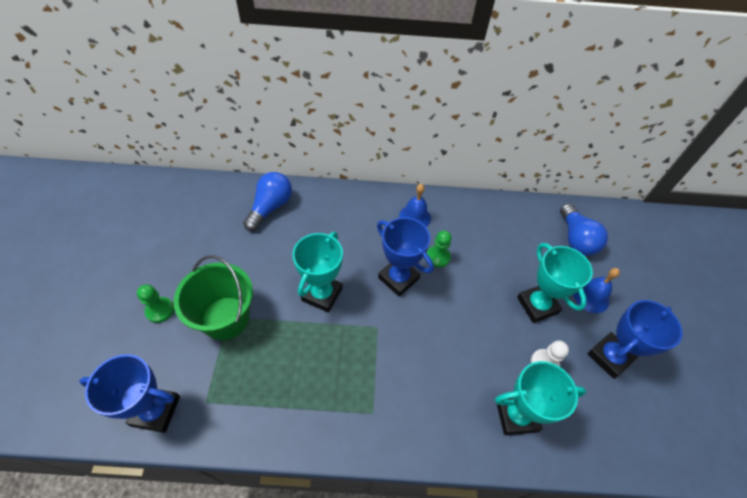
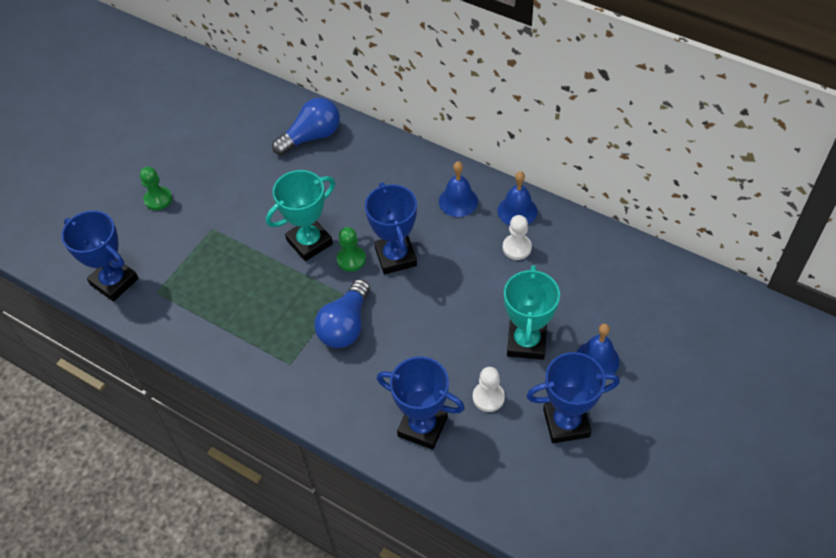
camera: 35 degrees right, 0 degrees up
green bucket [173,255,253,340] -> none
green pawn [427,231,452,268] -> green pawn moved to [337,227,366,272]
turquoise trophy [495,361,586,435] -> blue trophy [377,356,465,450]
blue light bulb [560,203,608,256] -> blue light bulb moved to [314,279,370,348]
none -> blue bell [498,171,537,225]
none -> white pawn [503,215,532,260]

